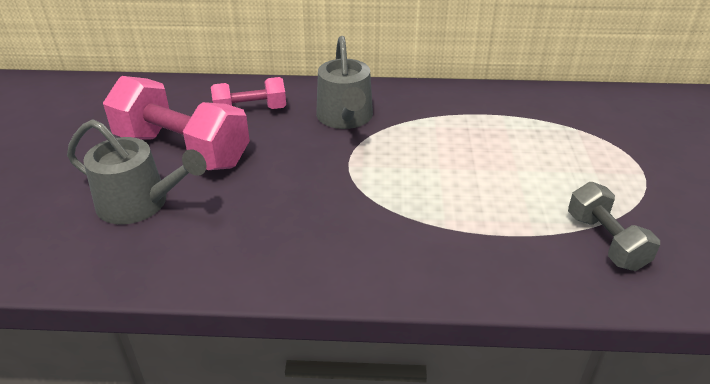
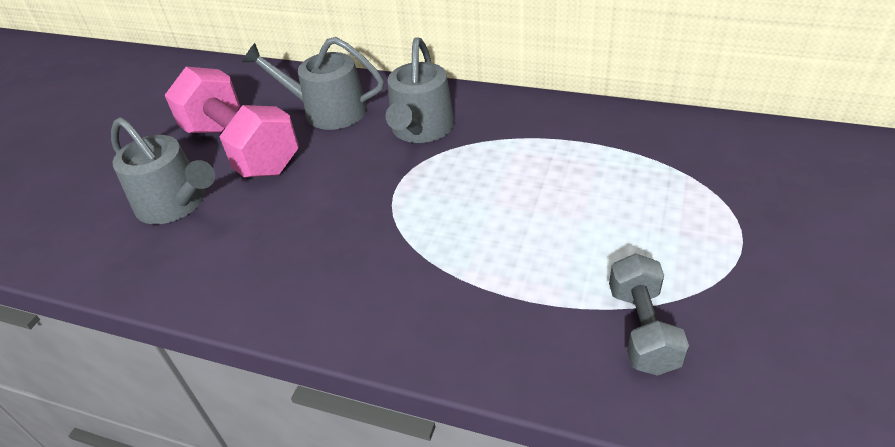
camera: 20 degrees right, 5 degrees up
pink dumbbell [211,77,286,109] -> grey watering can [242,37,384,130]

